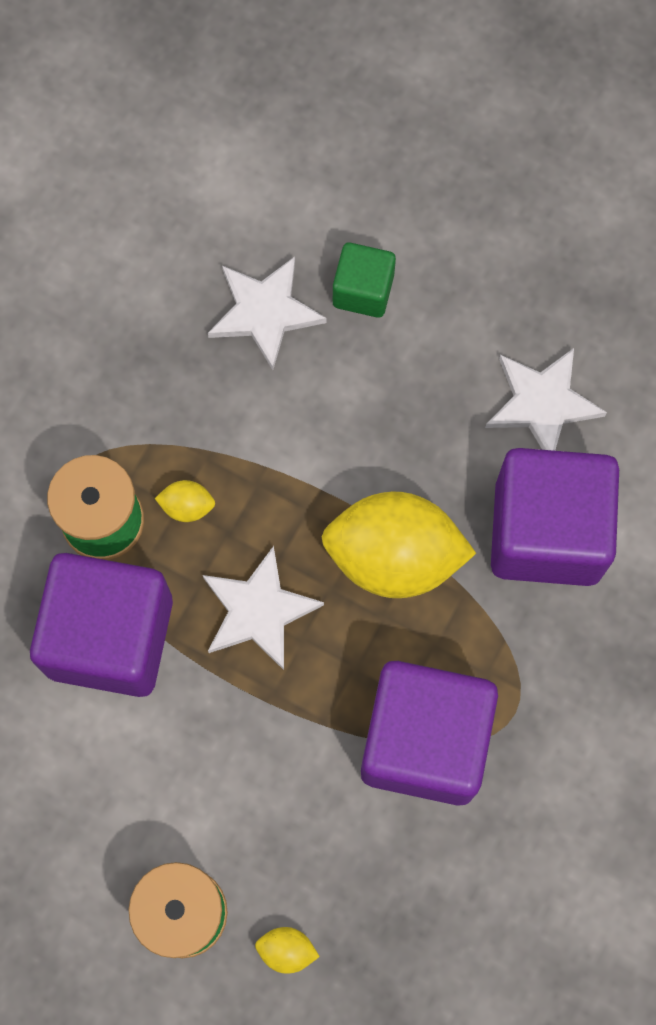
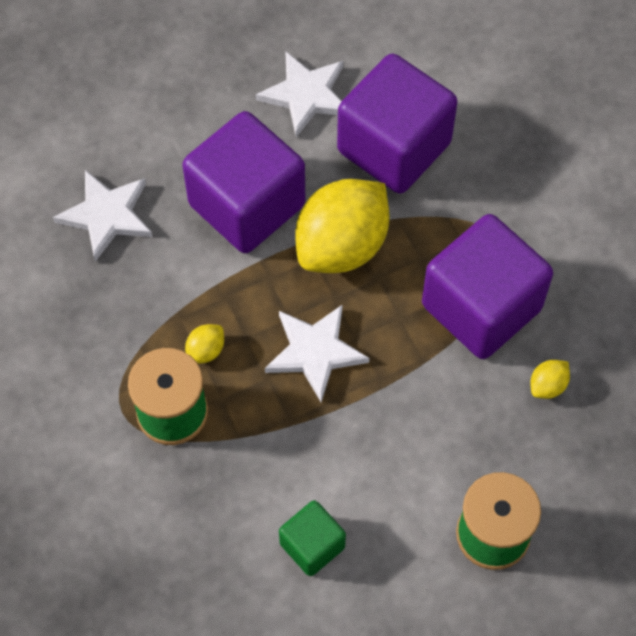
camera: 55 degrees left, 10 degrees down
purple cube [30,553,173,697] -> purple cube moved to [182,111,305,253]
yellow lemon [255,927,320,974] -> yellow lemon moved to [530,360,570,399]
green cube [333,243,396,318] -> green cube moved to [279,500,346,576]

